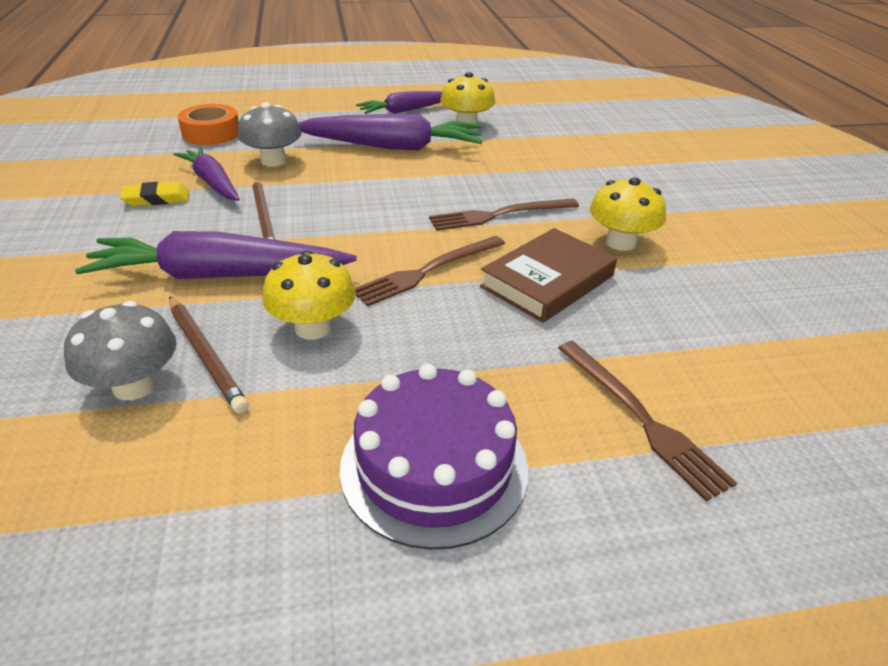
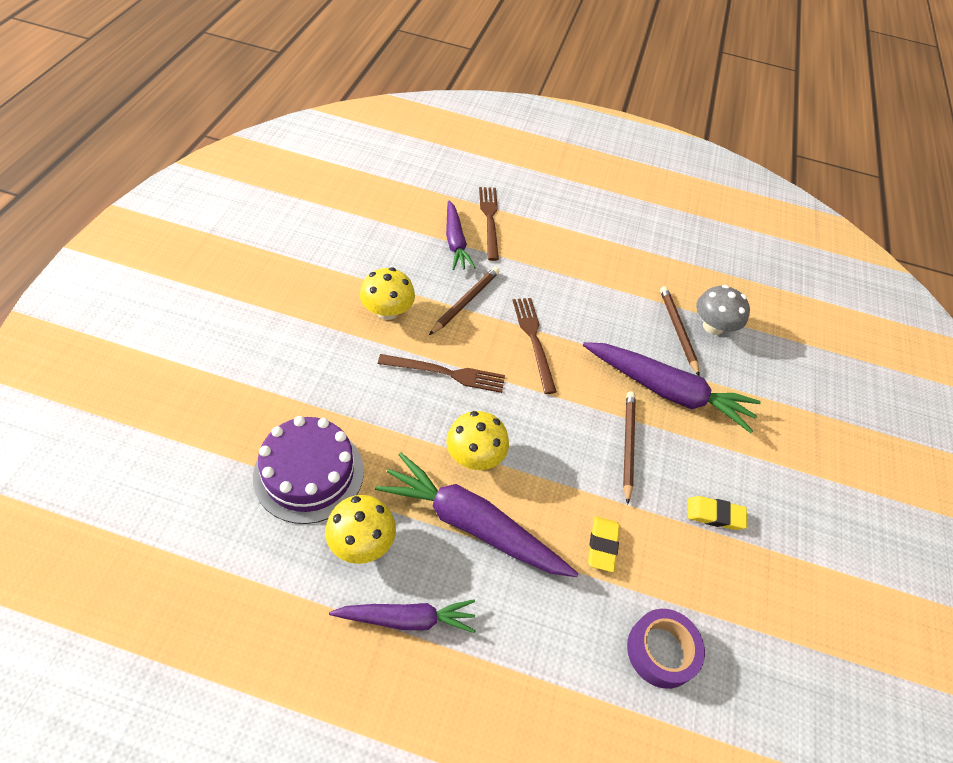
camera: 160 degrees left, 15 degrees up
purple carrot [173,147,240,201] -> purple carrot moved to [446,200,475,270]
orange tape [178,104,239,145] -> purple tape [627,609,705,689]
grey mushroom [238,102,302,167] -> yellow eraser [588,516,620,572]
yellow mushroom [262,250,356,340] -> yellow mushroom moved to [446,411,509,470]
purple cake [340,364,528,550] -> purple cake moved to [253,416,364,524]
brown fork [355,236,505,306] -> brown fork turned 90 degrees counterclockwise [512,298,557,394]
brown book [480,228,617,323] -> brown pencil [429,267,499,335]

